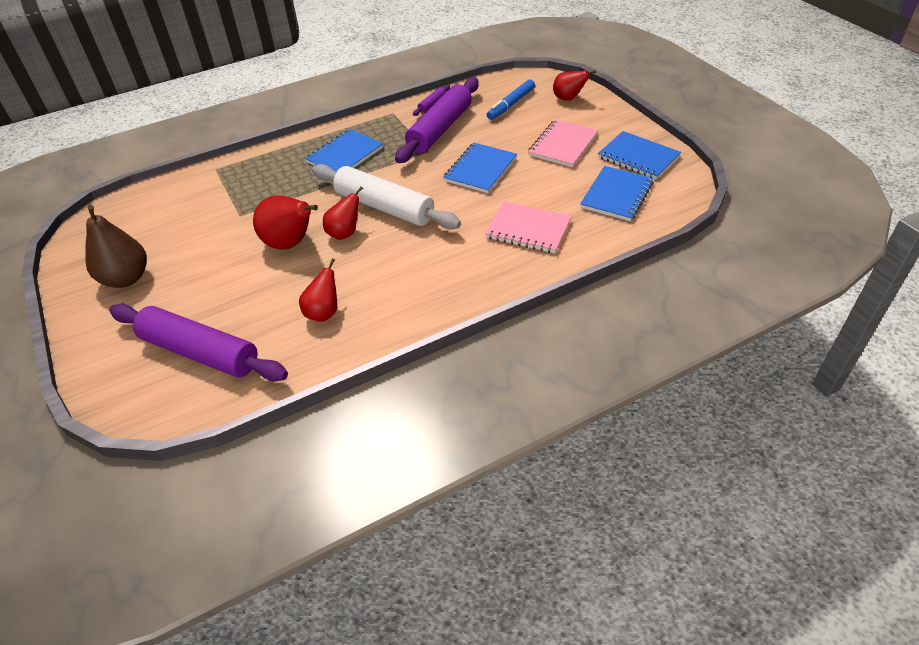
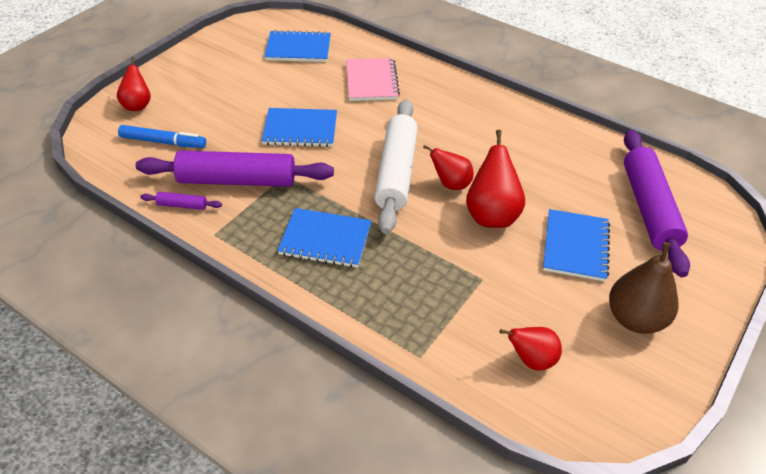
camera: 120 degrees left, 0 degrees up
red pear [299,258,337,322] -> red pear moved to [500,327,562,371]
pink notebook [528,120,598,167] -> none
blue notebook [598,131,681,179] -> blue notebook moved to [543,209,610,282]

